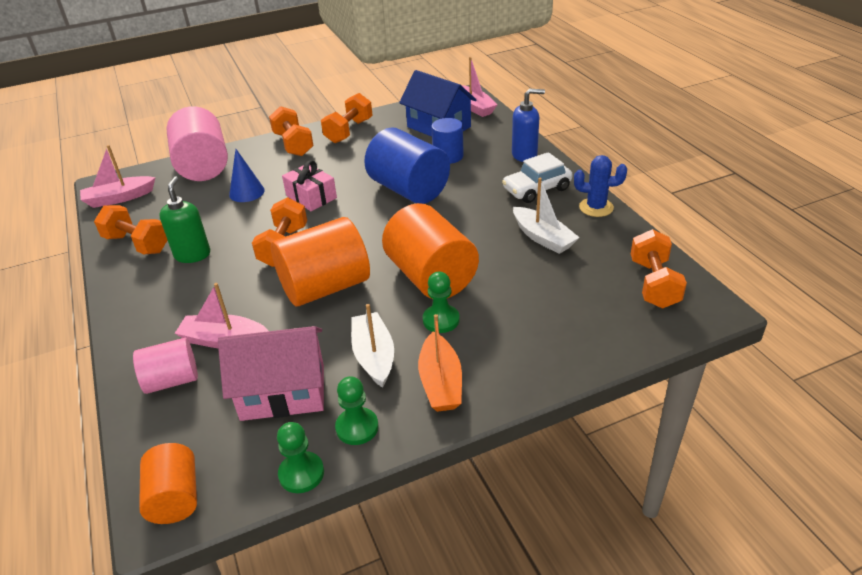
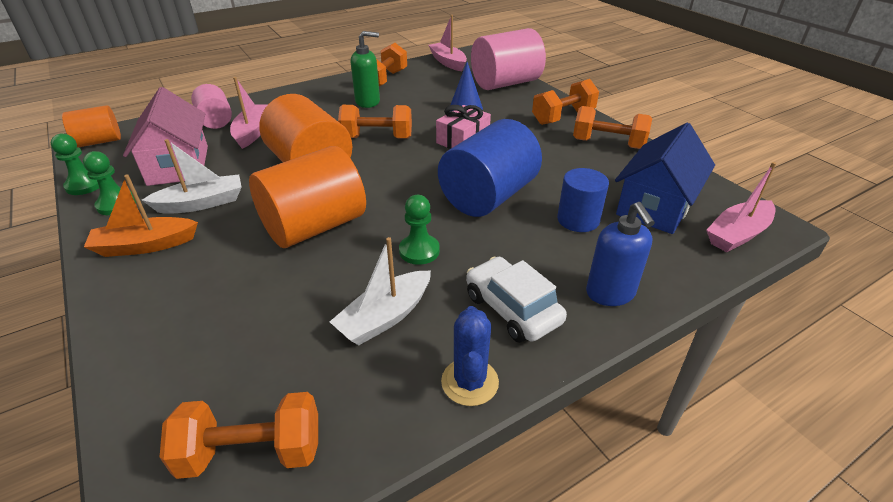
camera: 80 degrees right, 0 degrees up
green pawn [423,272,460,333] -> green pawn moved to [399,195,440,265]

